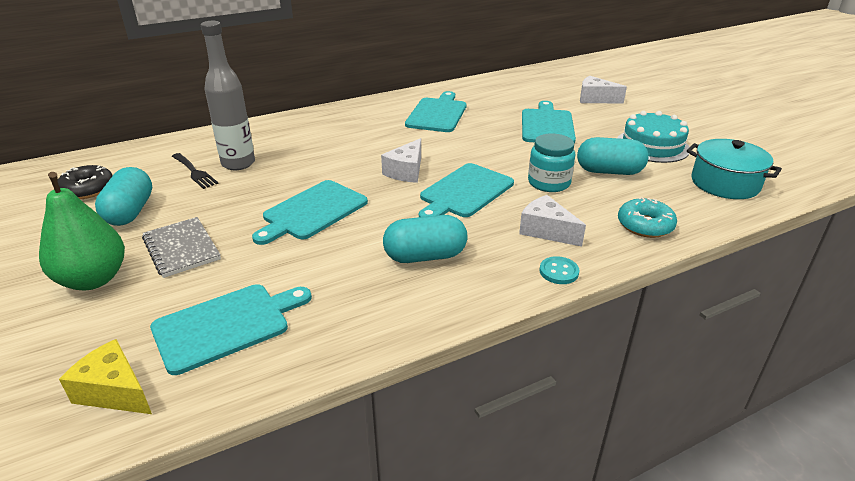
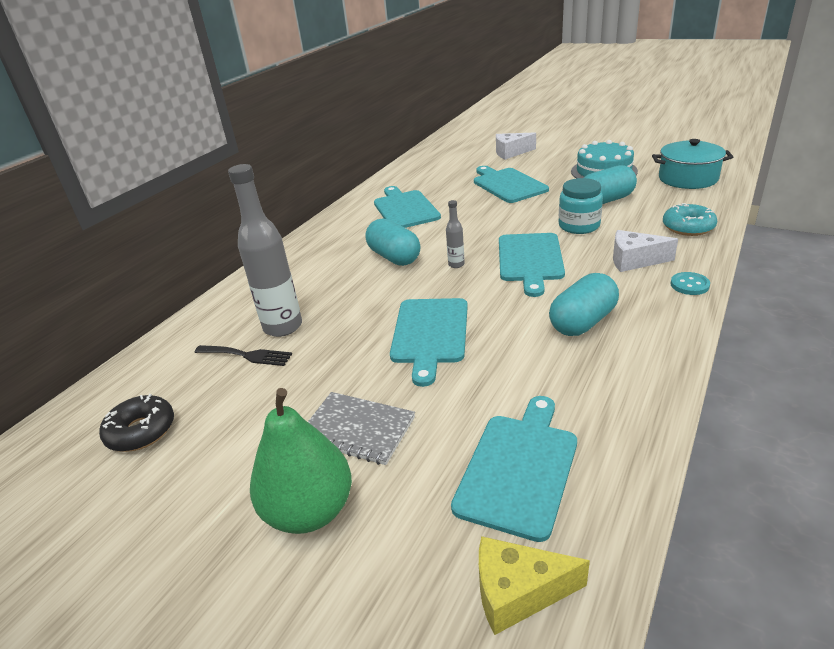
camera: 30 degrees left, 0 degrees up
turquoise capsule [95,167,152,226] -> turquoise capsule moved to [366,218,420,266]
white cheese [381,138,421,183] -> grey bottle [446,200,465,268]

